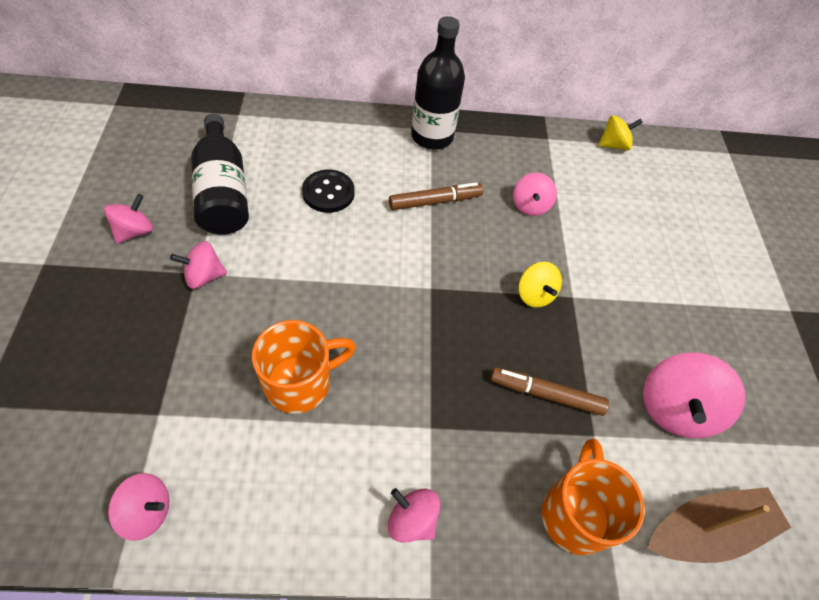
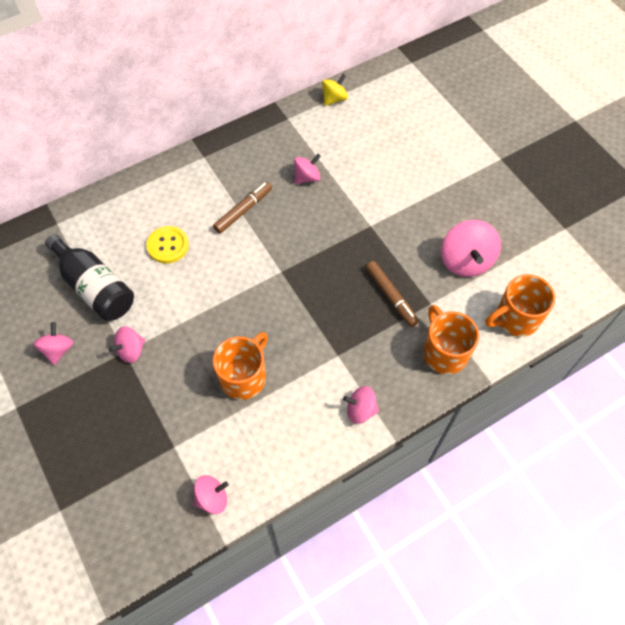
camera: 25 degrees left, 5 degrees up
black button [302,170,355,213] -> yellow button [146,226,189,263]
black bottle [411,16,465,150] -> none
brown marker [490,367,609,416] -> brown marker turned 105 degrees counterclockwise [366,261,419,327]
pink spinning top [513,173,557,216] -> pink spinning top turned 105 degrees counterclockwise [294,154,321,184]
yellow spinning top [518,262,562,308] -> none
brown boat [647,487,791,563] -> orange mug [486,274,555,337]

